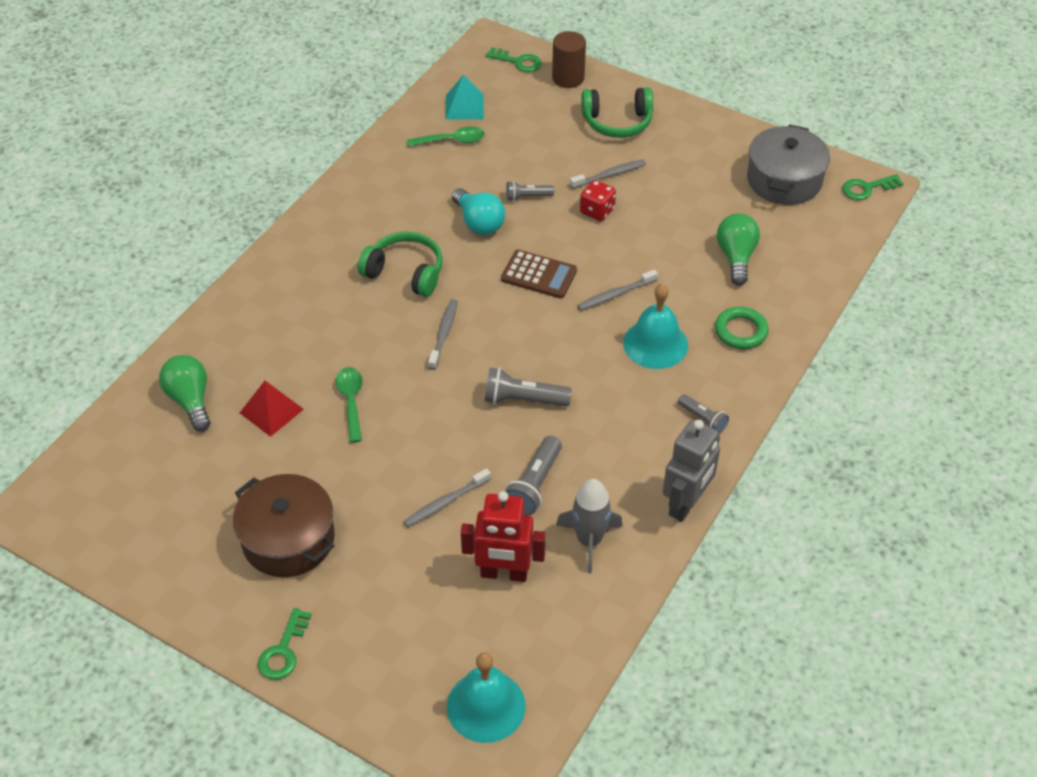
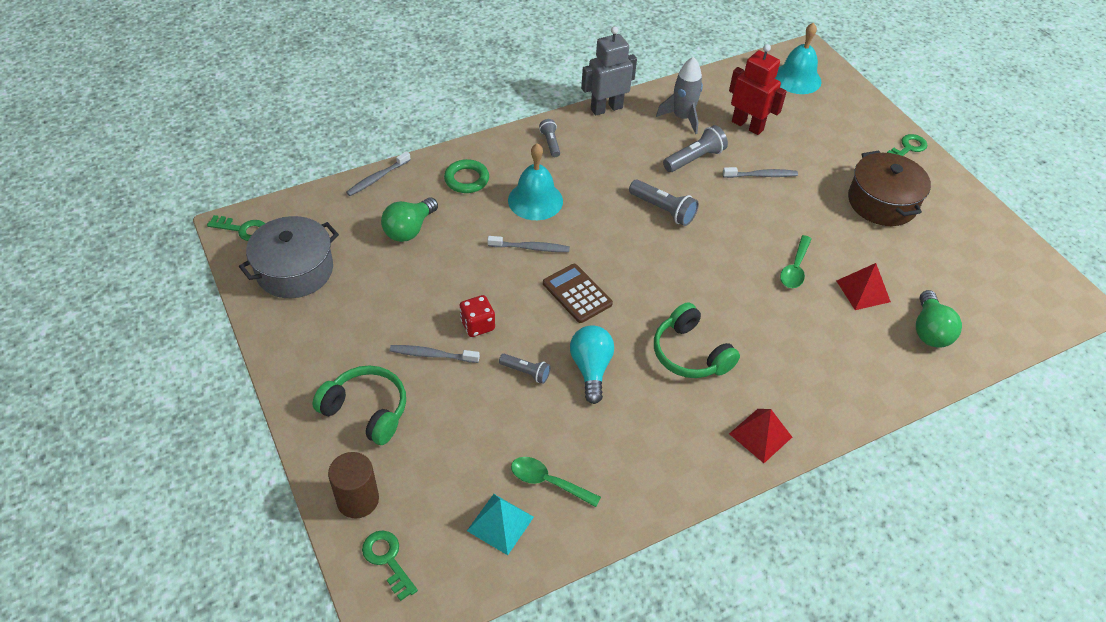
camera: 150 degrees left, 0 degrees up
grey toothbrush [428,299,458,370] -> grey toothbrush moved to [346,151,411,196]
none -> red pyramid [729,409,792,463]

